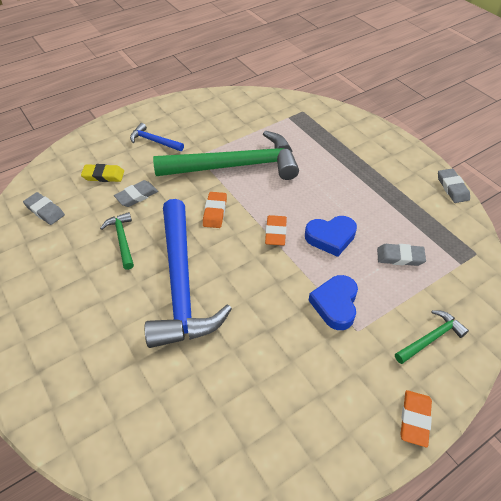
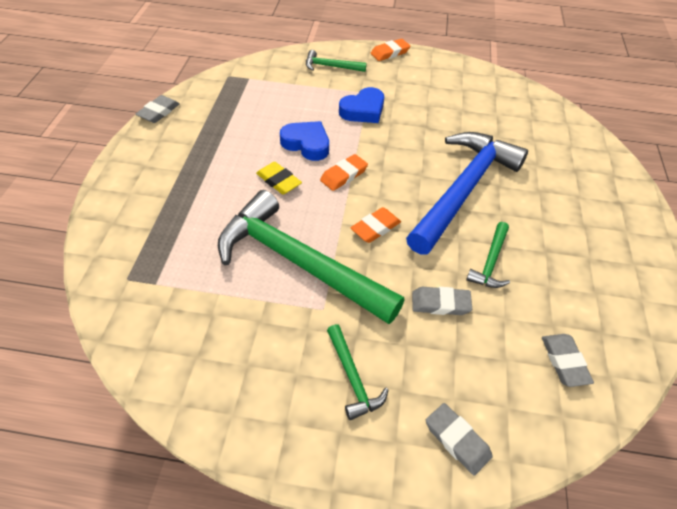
camera: 140 degrees left, 0 degrees up
yellow eraser [81,164,124,182] -> yellow eraser moved to [256,162,302,195]
blue hammer [130,123,184,151] -> green hammer [327,324,389,420]
grey eraser [377,244,426,266] -> grey eraser moved to [426,403,493,476]

